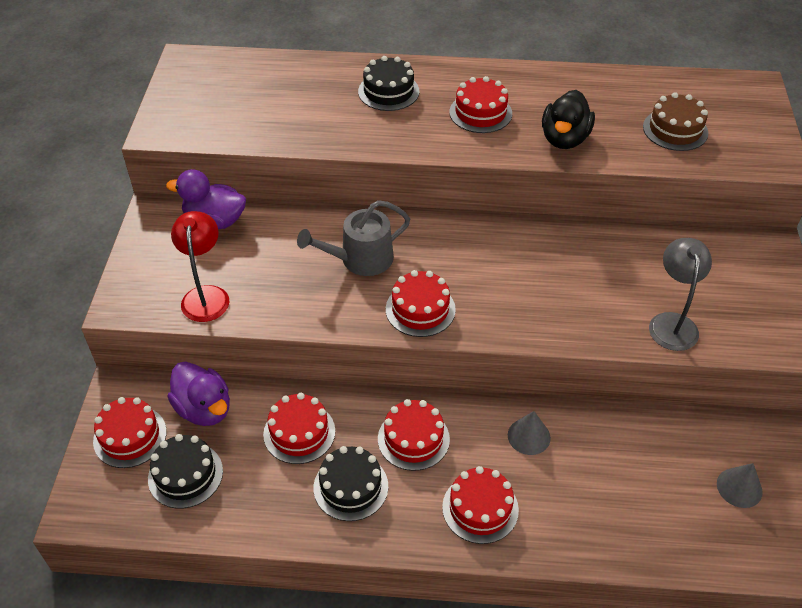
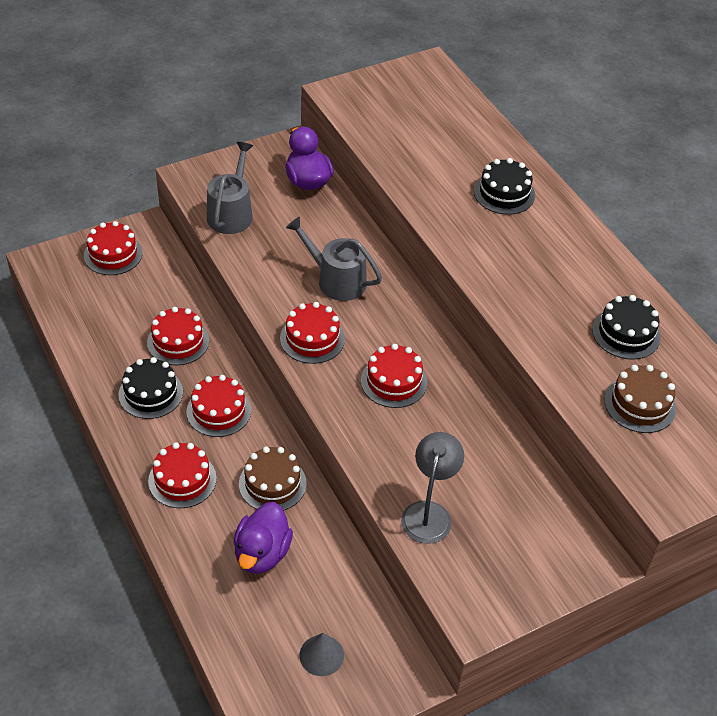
camera: 55 degrees right, 0 degrees up
black cake [148,434,223,509] -> black cake moved to [592,295,661,360]
purple duck [167,362,230,426] -> purple duck moved to [234,502,293,574]
red lamp [171,211,229,322] -> grey watering can [207,142,253,234]
red cake [449,76,512,133] -> red cake moved to [361,344,427,408]
grey cone [508,411,551,455] -> brown cake [239,446,306,511]
black duck [542,90,595,149] -> none
grey lamp [649,238,712,351] -> grey lamp turned 45 degrees counterclockwise [401,432,464,544]

